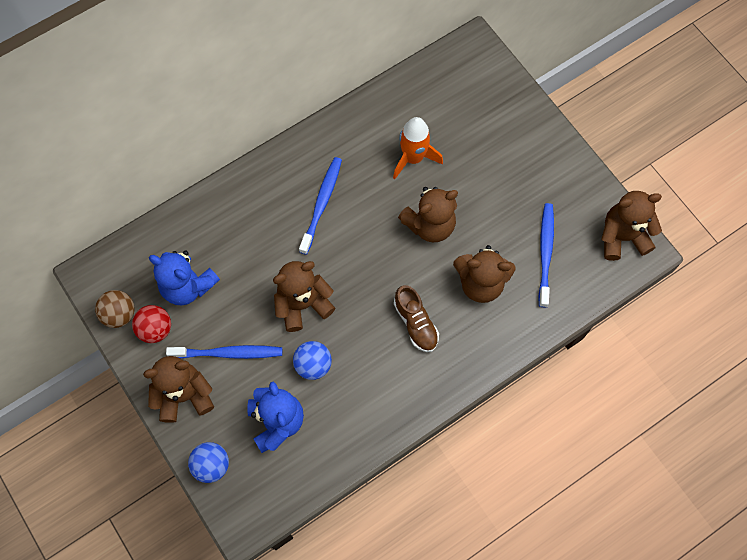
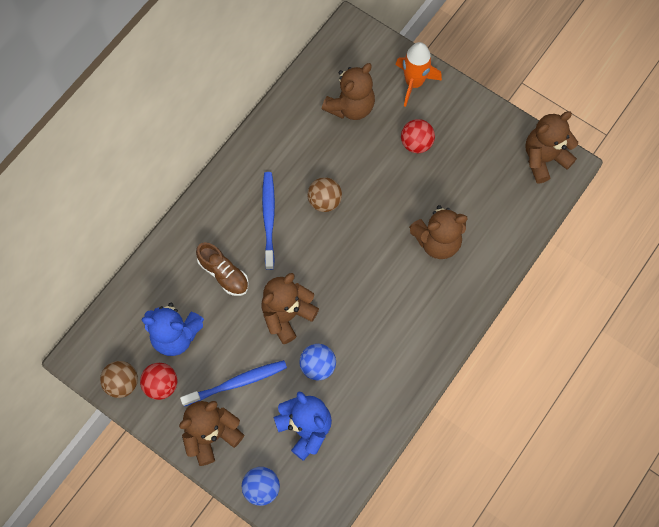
camera: 20 degrees left, 0 degrees up
orange rocket [393,117,443,179] -> orange rocket moved to [395,42,442,107]
brown shoe [394,285,439,352] -> brown shoe moved to [196,242,249,296]
brown teddy bear [398,187,458,242] -> brown teddy bear moved to [322,63,375,120]
blue toothbrush [538,203,554,307] -> none
none -> brown ball [307,177,342,212]
none -> red ball [401,119,435,153]

